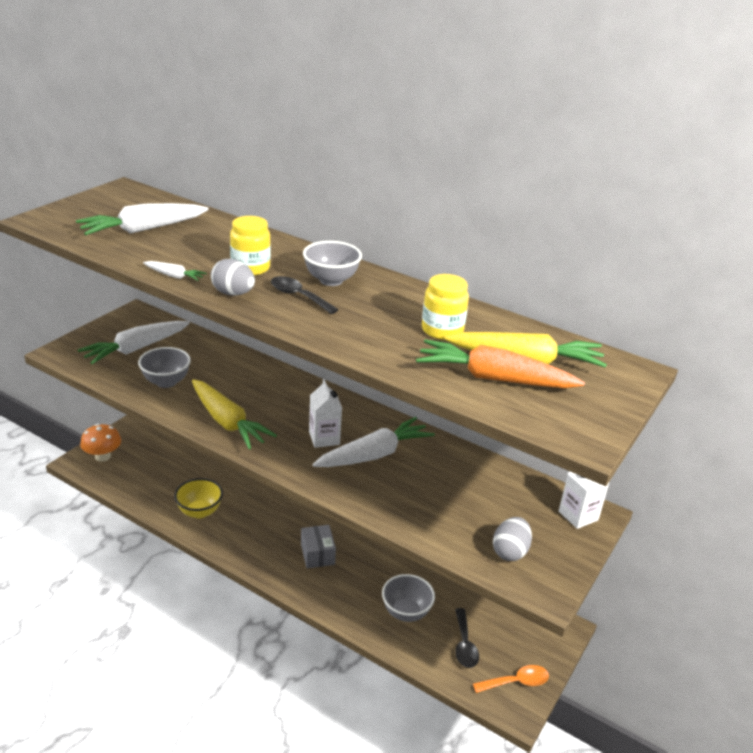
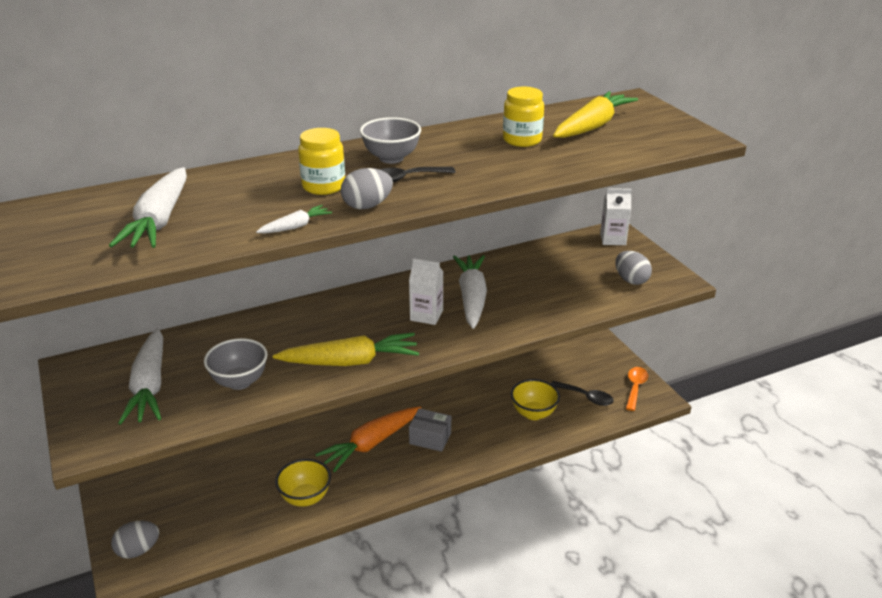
camera: 55 degrees left, 0 degrees up
orange mushroom [80,424,121,462] -> grey egg [111,521,159,559]
grey bowl [382,574,435,622] -> yellow bowl [511,379,560,420]
orange carrot [416,339,585,388] -> orange carrot moved to [315,407,421,472]

